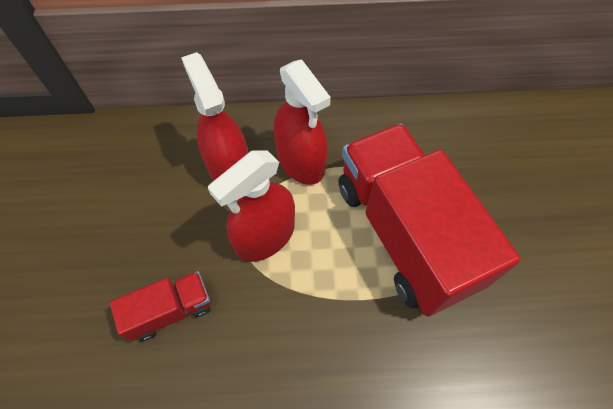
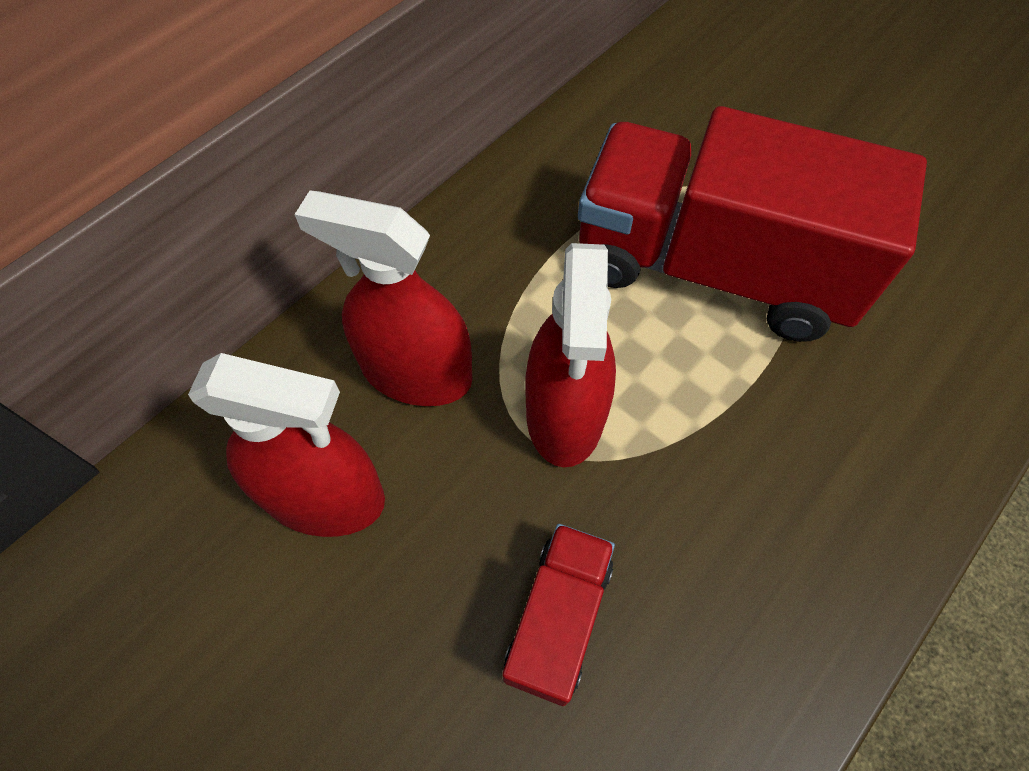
camera: 45 degrees left, 0 degrees up
red spray bottle [274,59,331,185] -> red spray bottle moved to [188,353,385,537]

